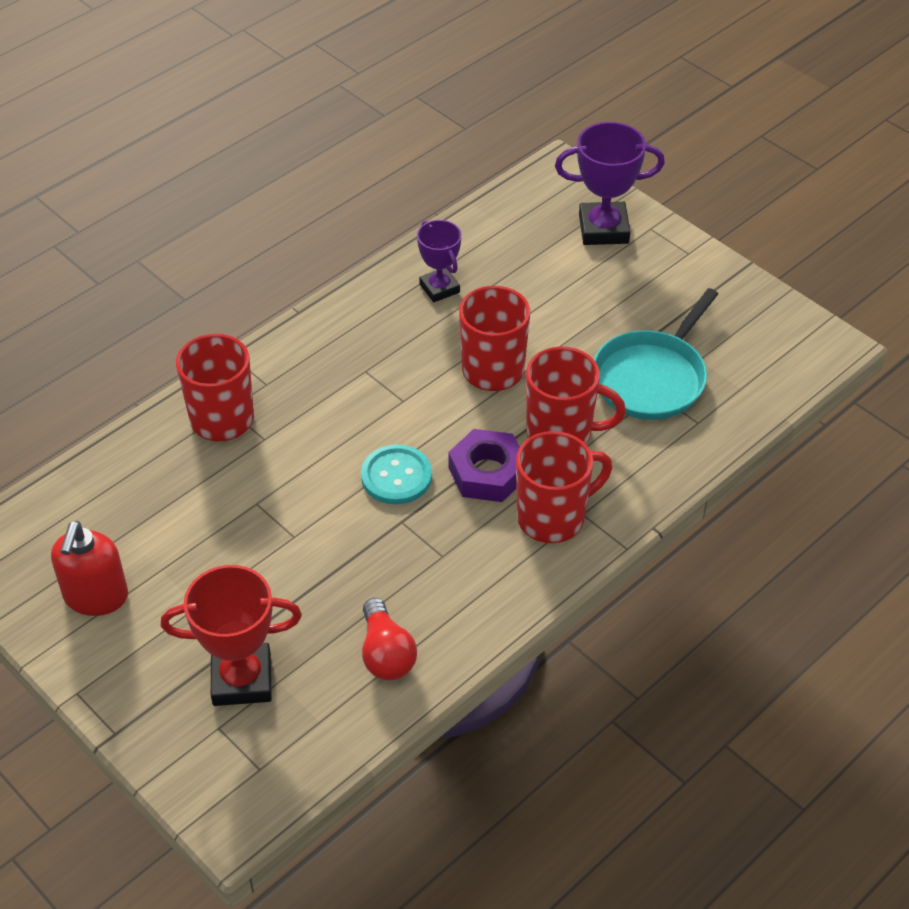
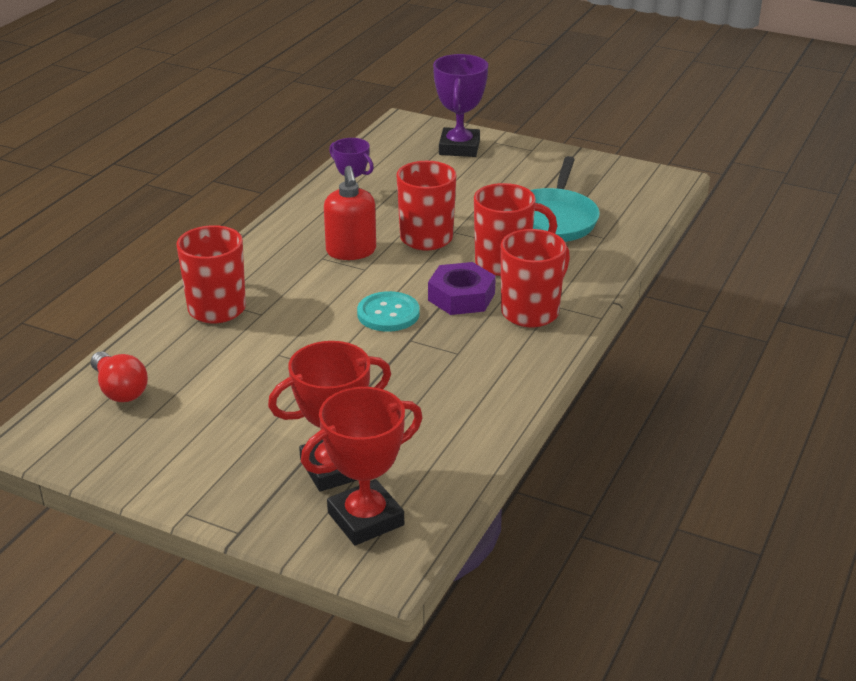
camera: 20 degrees left, 15 degrees down
red soap dispenser [51,521,128,616] -> red soap dispenser moved to [324,166,376,260]
red light bulb [362,598,417,680] -> red light bulb moved to [91,351,148,402]
purple trophy [555,122,665,245] -> purple trophy turned 60 degrees counterclockwise [433,54,488,157]
none -> red trophy [301,387,423,545]

